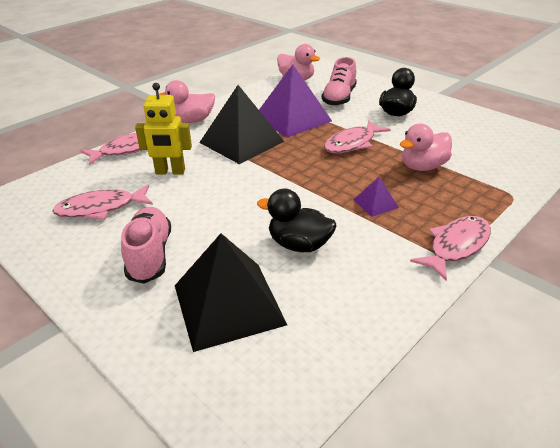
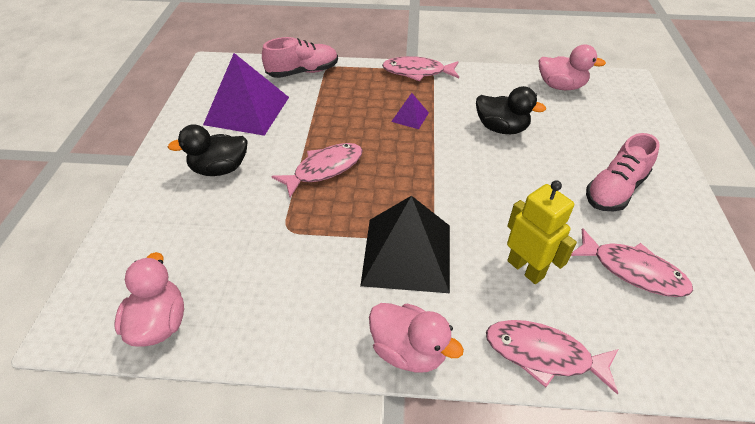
camera: 130 degrees left, 10 degrees up
black pyramid [175,233,287,352] -> none
black duck [257,188,336,252] -> black duck turned 45 degrees counterclockwise [476,86,546,134]
purple pyramid [259,64,332,138] -> purple pyramid moved to [203,53,289,136]
pink shoe [322,57,357,106] -> pink shoe moved to [262,37,338,78]
pink fish [324,121,391,153] -> pink fish turned 45 degrees counterclockwise [271,143,363,197]
pink duck [400,124,452,171] -> pink duck moved to [539,44,606,90]

